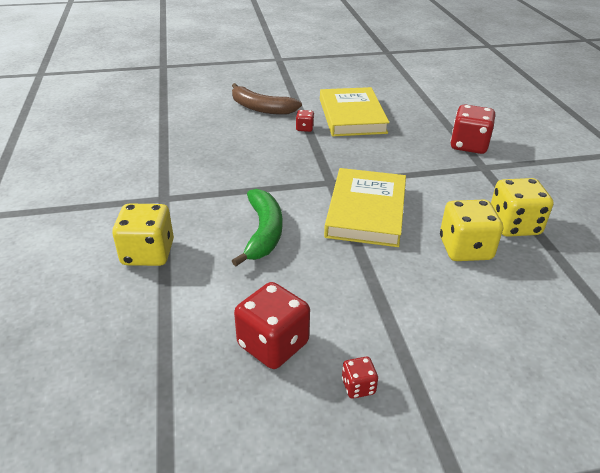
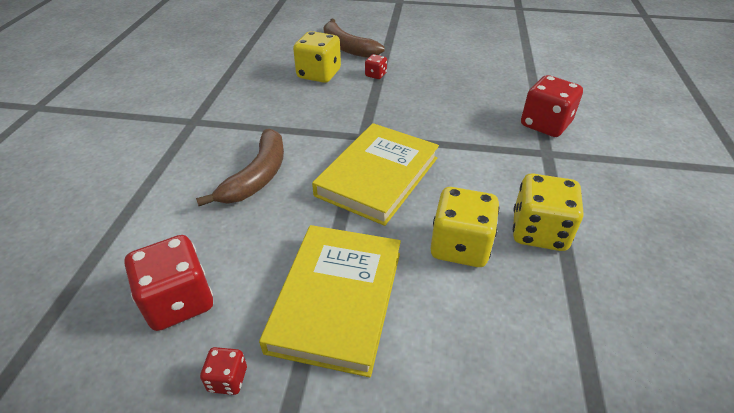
camera: 20 degrees right, 5 degrees up
yellow dice [112,204,174,266] -> yellow dice moved to [293,31,341,83]
green banana [232,189,282,266] -> brown banana [196,129,284,206]
yellow book [320,87,390,136] -> yellow book moved to [259,225,401,378]

